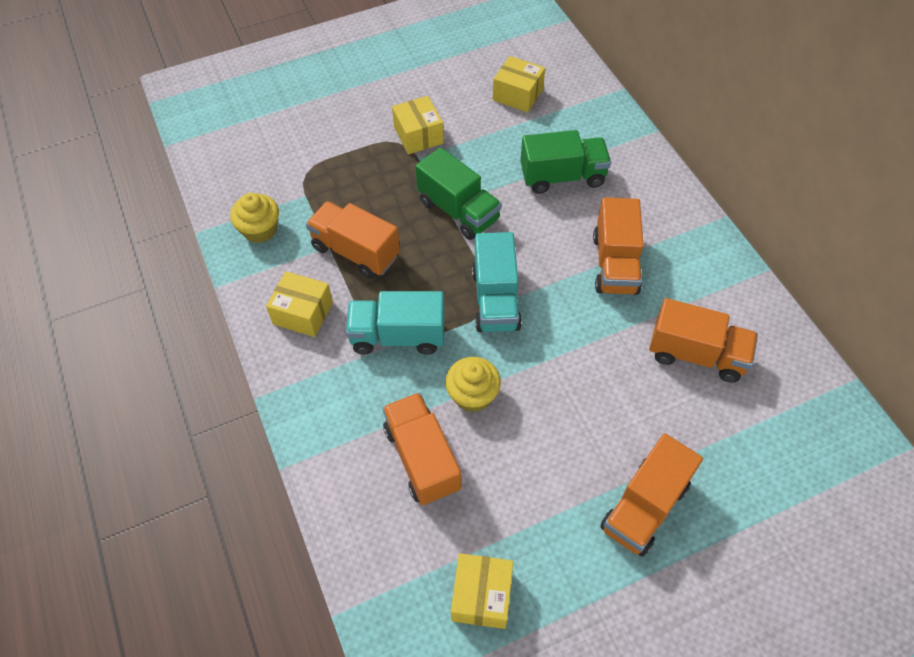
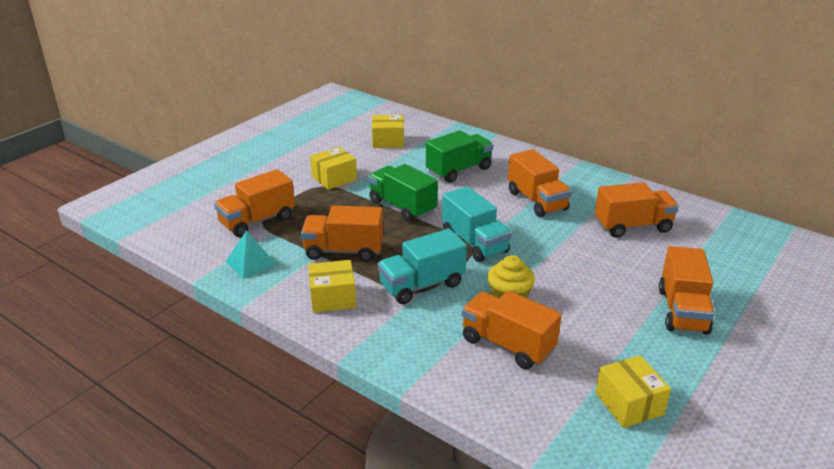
camera: 30 degrees left, 25 degrees down
yellow cupcake [230,193,279,243] -> turquoise pyramid [225,230,277,279]
yellow box [392,96,444,154] -> yellow box turned 75 degrees counterclockwise [310,147,357,190]
green truck [415,147,502,240] -> green truck turned 150 degrees counterclockwise [368,164,438,222]
none -> orange truck [214,169,295,237]

